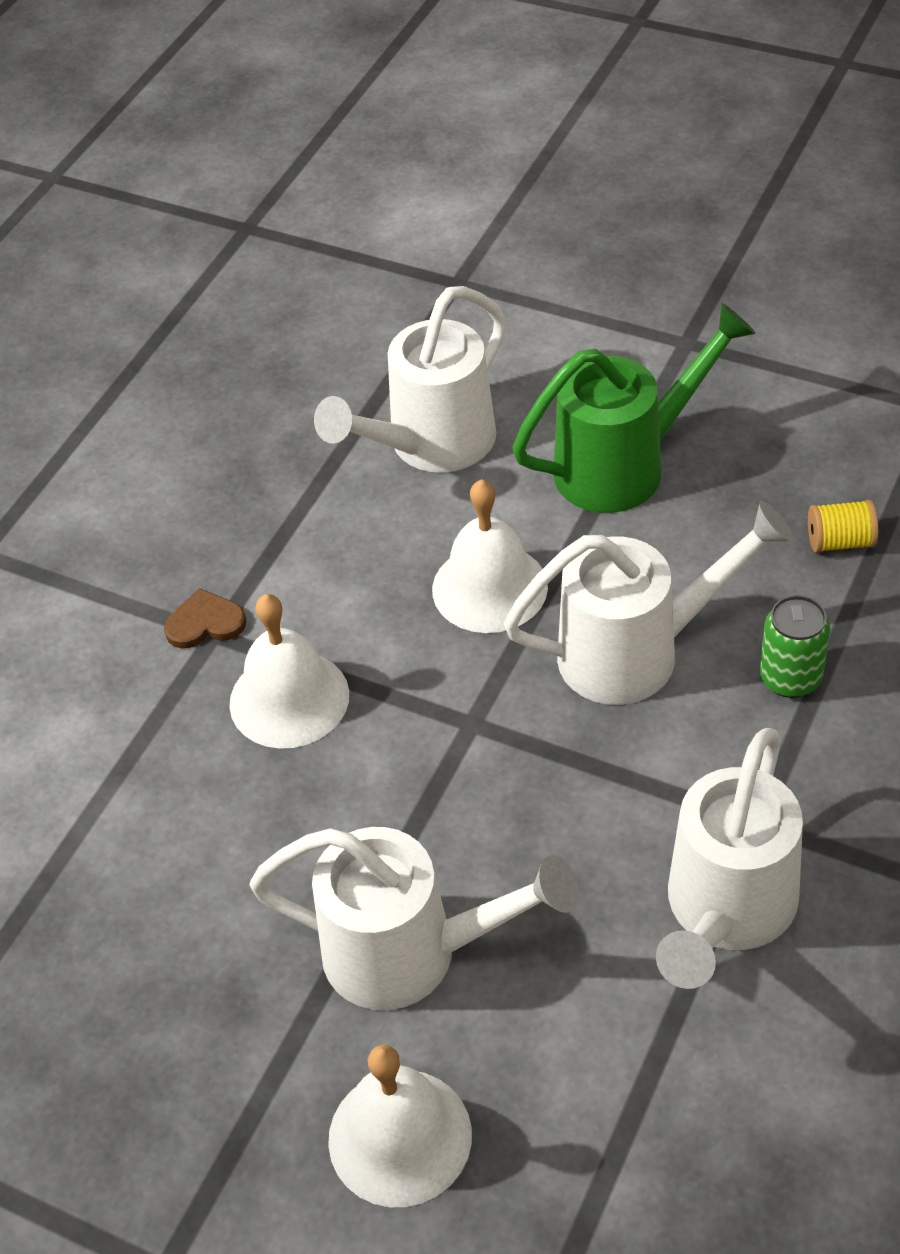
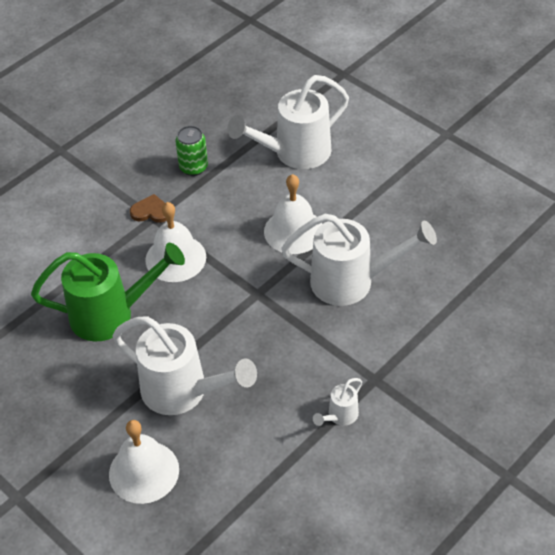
camera: 15 degrees right, 0 degrees up
green watering can [512,303,756,513] -> green watering can moved to [31,243,185,342]
white watering can [656,728,803,989] -> white watering can [313,378,362,426], size x0.45
green can [760,595,830,698] -> green can moved to [176,126,208,176]
yellow spool [808,500,878,553] -> none

